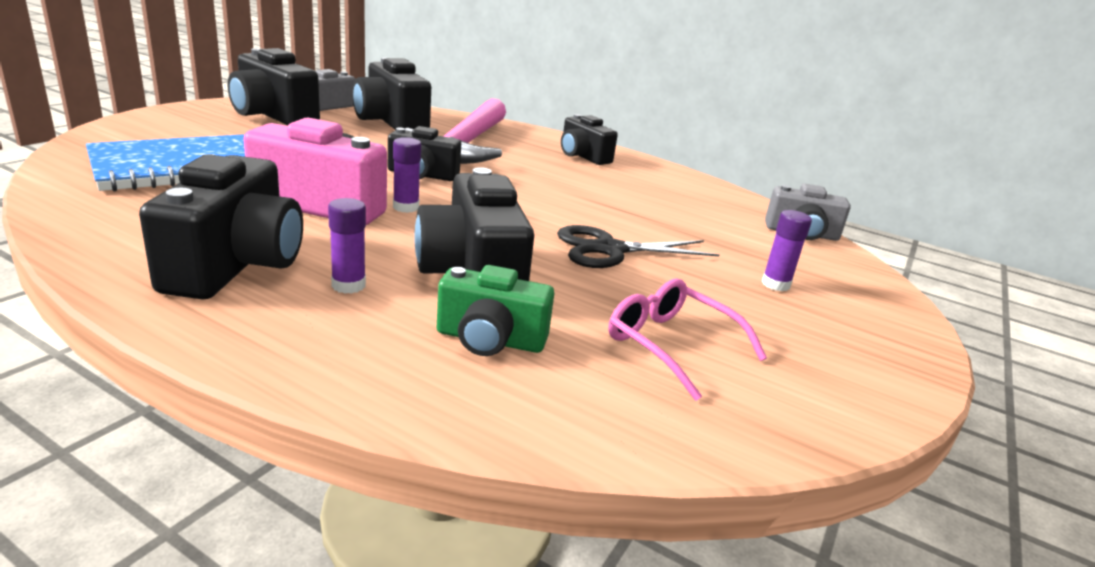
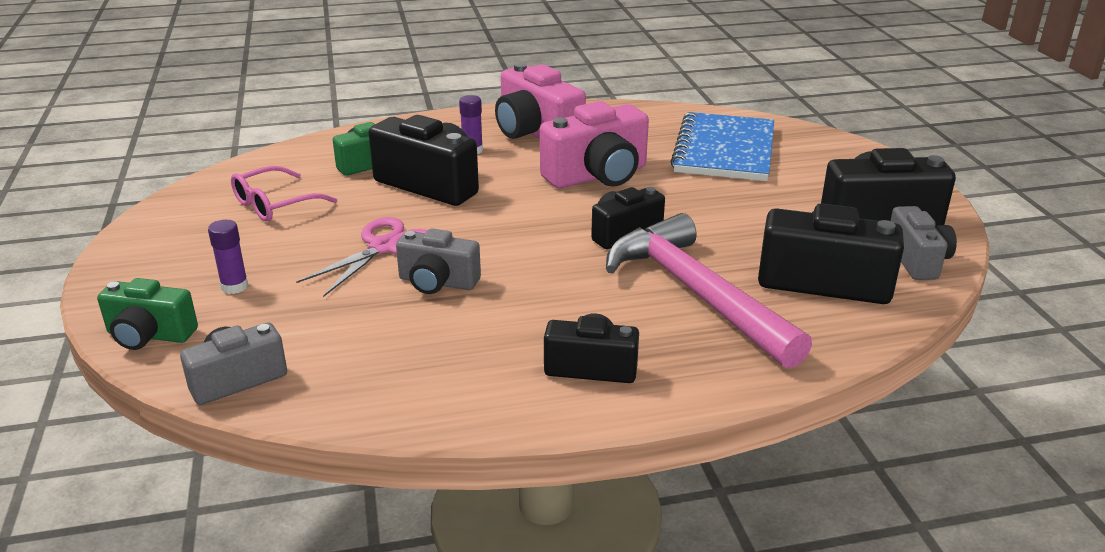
camera: 140 degrees right, 5 degrees up
black camera [139,154,303,300] -> pink camera [495,63,586,139]
purple glue stick [393,137,421,213] -> none
black scissors [557,225,719,268] -> pink scissors [296,217,428,297]
pink glasses [608,278,767,401] -> pink glasses turned 135 degrees clockwise [231,166,337,221]
none -> green camera [97,278,198,350]
none -> grey camera [396,229,481,294]

